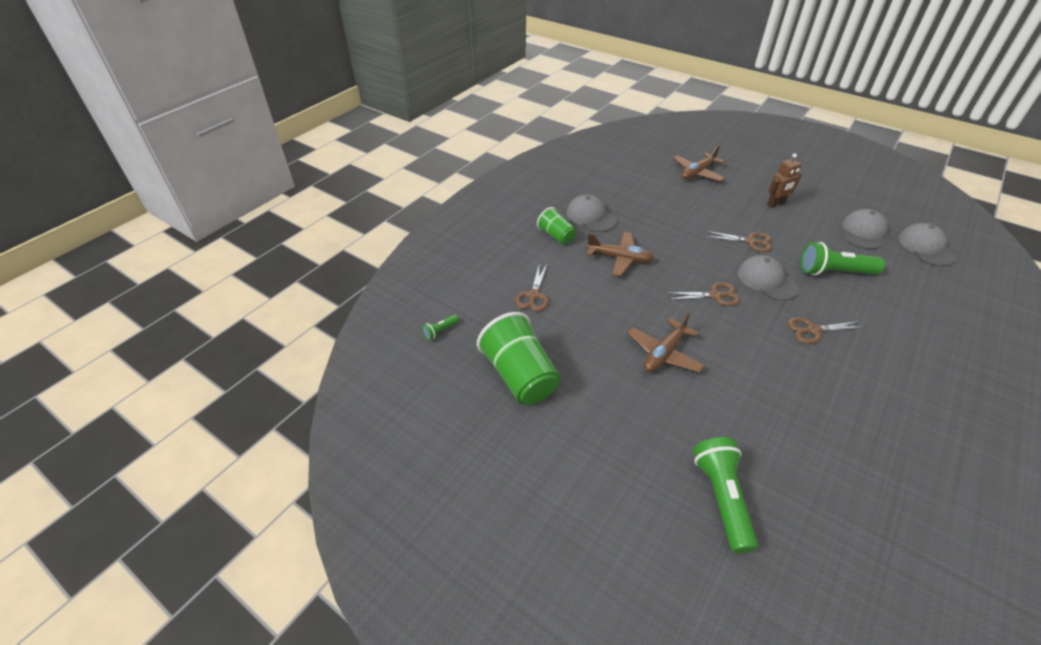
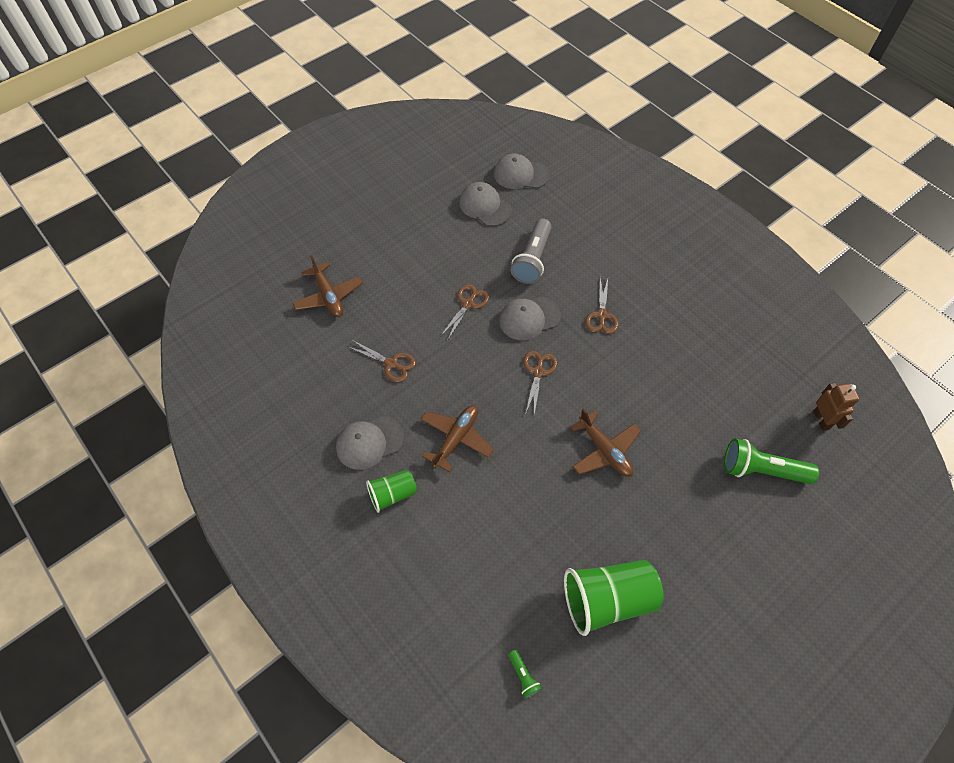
camera: 75 degrees left, 15 degrees up
brown scissors [515,265,548,311] -> brown scissors moved to [348,340,416,382]
brown robot [767,153,802,208] -> brown robot moved to [813,383,860,431]
green flashlight [800,242,885,275] -> grey flashlight [511,218,552,284]

